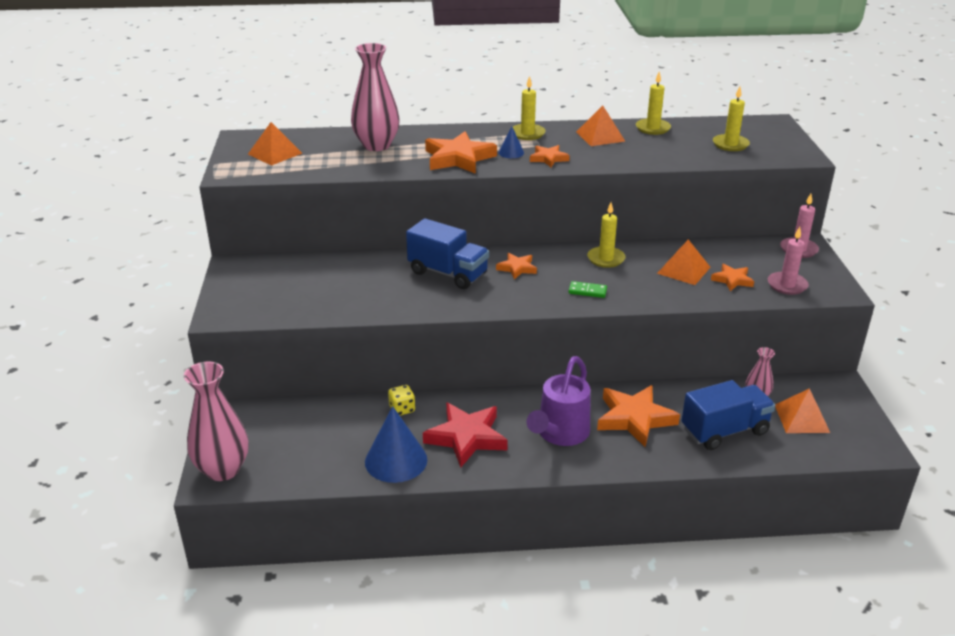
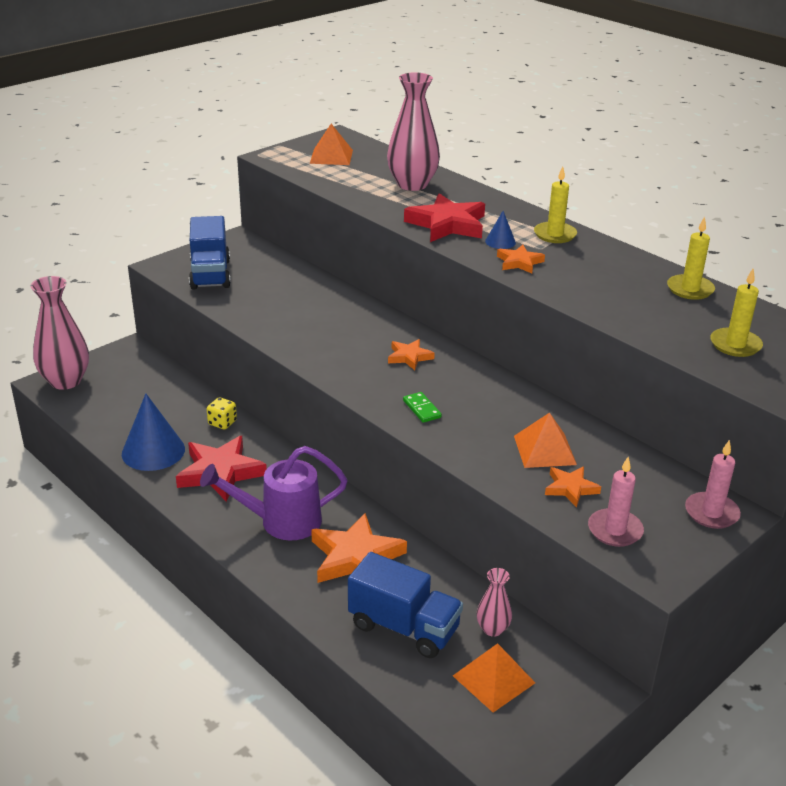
camera: 50 degrees right, 0 degrees up
blue truck [406,218,489,289] -> blue truck moved to [189,216,231,290]
orange star [425,132,497,174] -> red star [404,193,485,242]
orange pyramid [576,106,625,146] -> none
yellow candle [587,203,626,268] -> none

